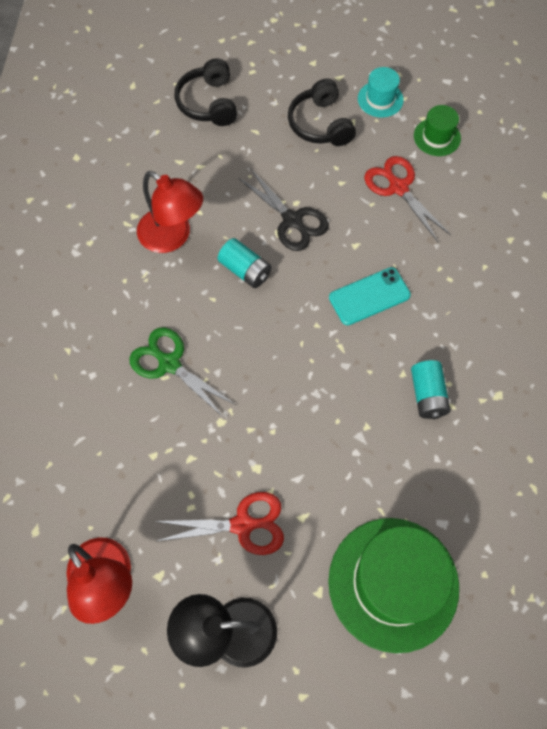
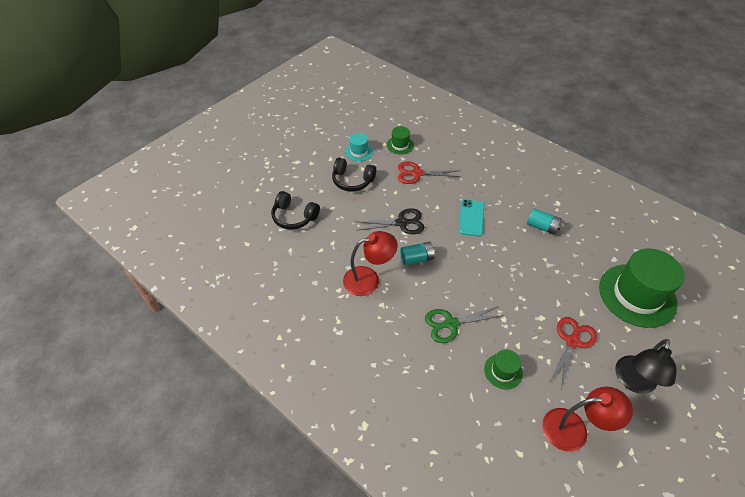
camera: 55 degrees left, 15 degrees down
none -> green hat [484,350,523,390]

